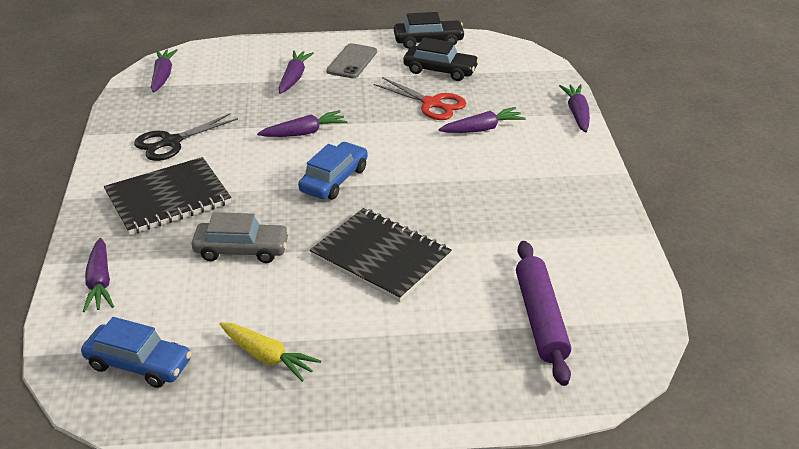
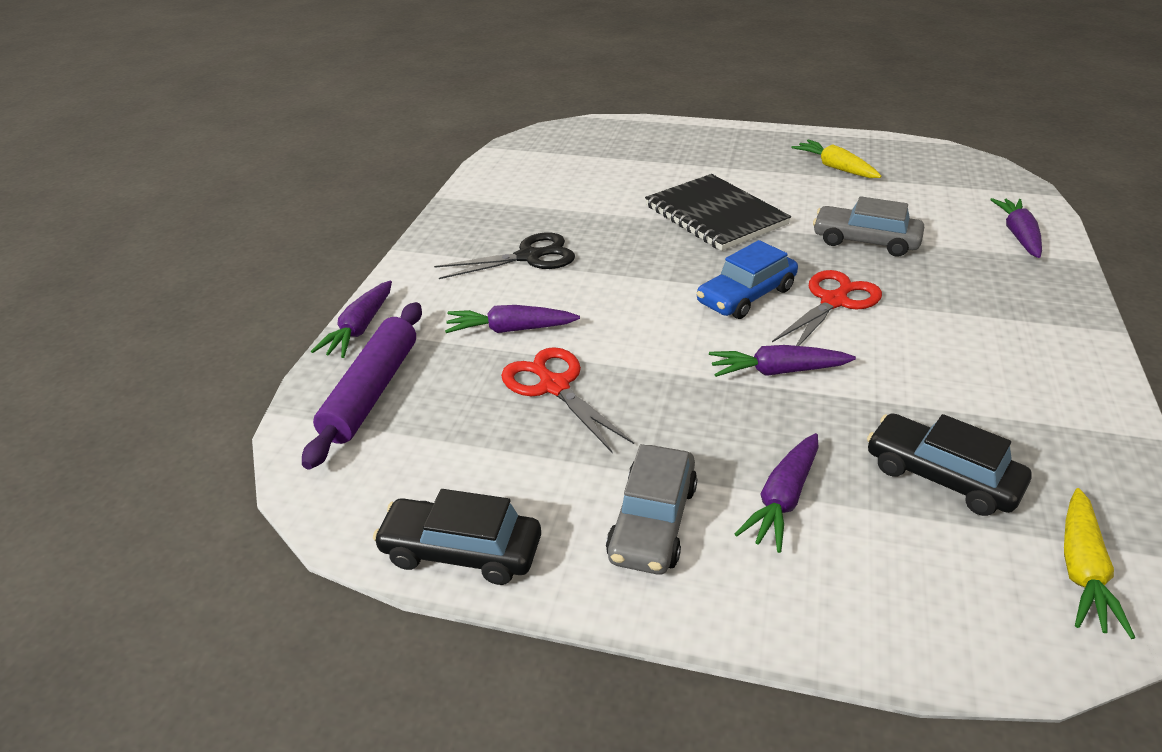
camera: 160 degrees left, 0 degrees up
blue car [81,317,192,388] -> none
black notebook [104,157,231,235] -> none
black scissors [134,113,238,161] -> black scissors moved to [434,232,575,279]
purple carrot [151,49,178,93] -> yellow carrot [1064,488,1135,639]
grey phone [326,43,377,78] -> grey car [606,444,697,574]
black car [403,37,479,81] -> black car moved to [867,413,1032,516]
purple rolling pin [516,241,571,386] -> purple rolling pin moved to [302,302,422,469]
none -> red scissors [772,270,882,346]

